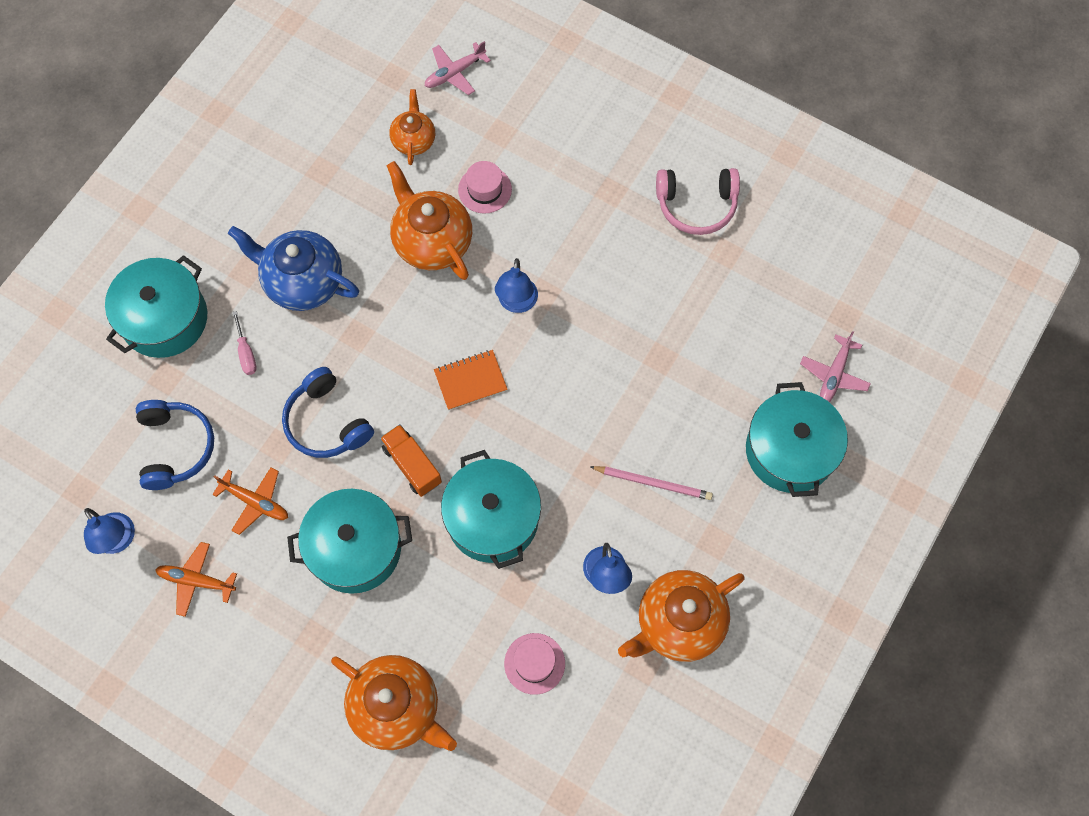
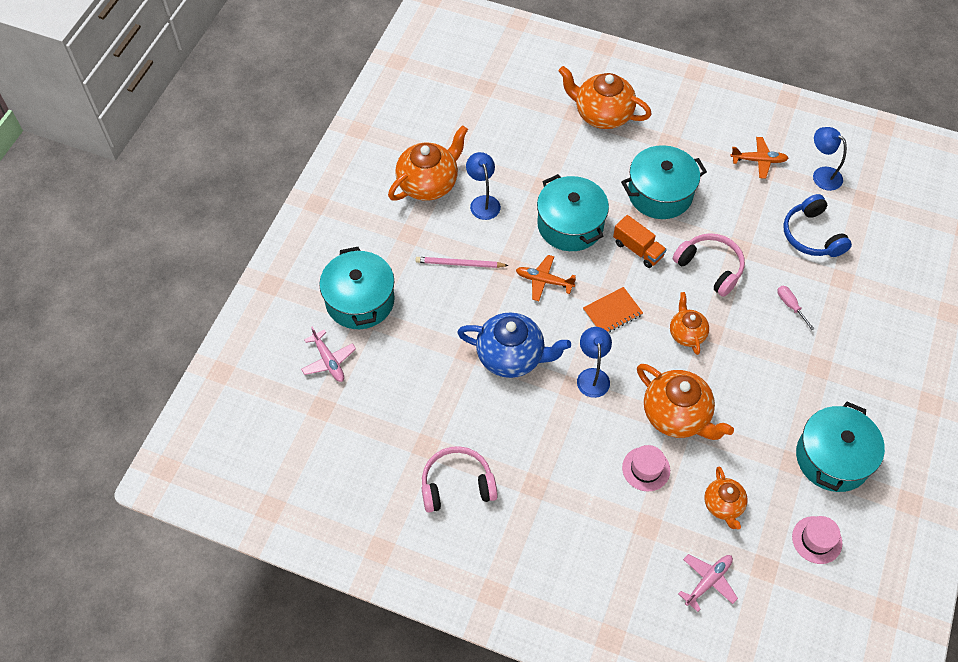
camera: 170 degrees right, 10 degrees down
turquoise pot [105,255,207,358] -> turquoise pot moved to [796,402,885,492]
orange plane [212,467,288,535] -> orange plane moved to [516,255,576,301]
blue teapot [228,226,359,311] -> blue teapot moved to [457,312,571,378]
blue headphones [282,367,374,458] -> pink headphones [673,233,745,297]
pink hat [504,633,565,695] -> pink hat moved to [792,516,842,564]
pink plane [800,331,871,402] -> pink plane turned 135 degrees clockwise [301,327,356,382]
none -> orange teapot [670,292,709,355]

